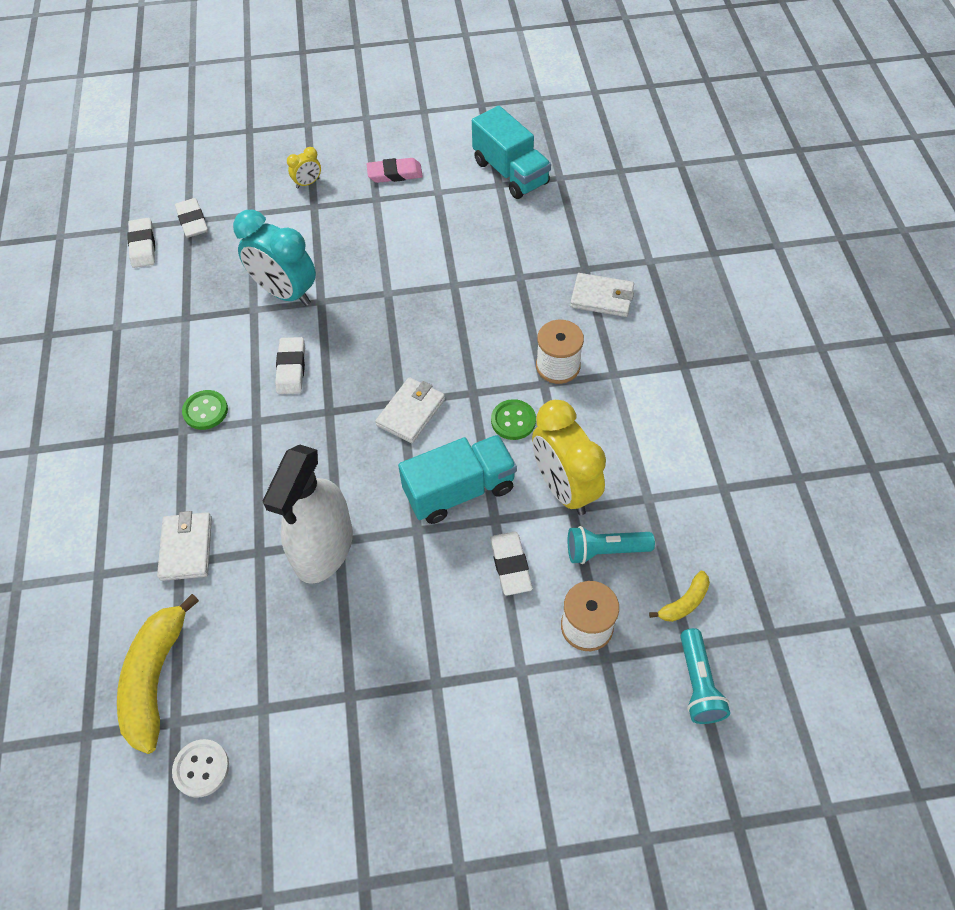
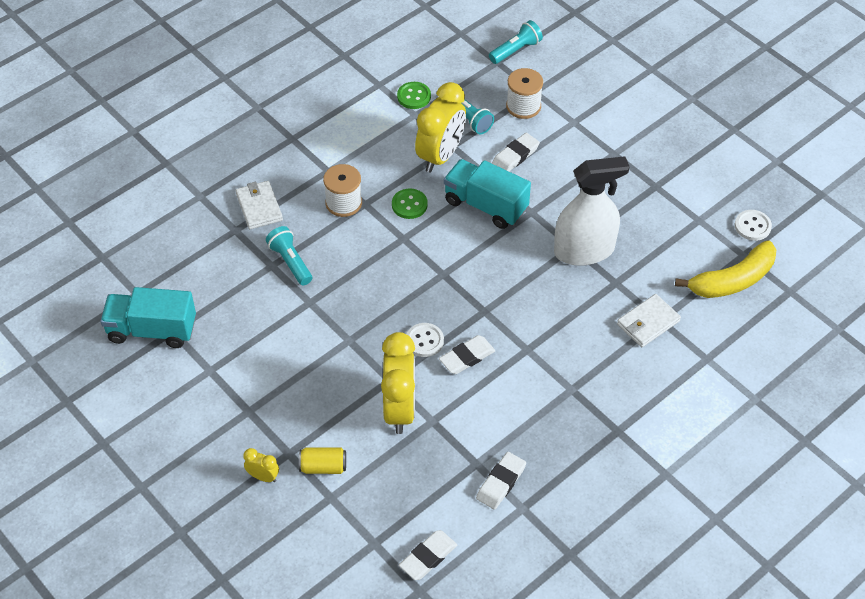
camera: 125 degrees left, 5 degrees down
white eraser [175,198,208,238] -> white eraser moved to [476,452,526,510]
green button [182,390,228,430] -> green button moved to [397,82,431,109]
turquoise clock [233,210,316,306] -> yellow clock [381,332,415,434]
pink eraser [367,158,423,183] -> none
white wallet [375,377,445,443] -> none
turquoise truck [472,106,551,199] -> turquoise truck turned 105 degrees counterclockwise [100,287,196,348]
yellow banana [649,571,710,622] -> none
none -> turquoise flashlight [266,226,312,285]
none -> yellow can [299,447,346,474]
none -> white button [407,323,444,357]

